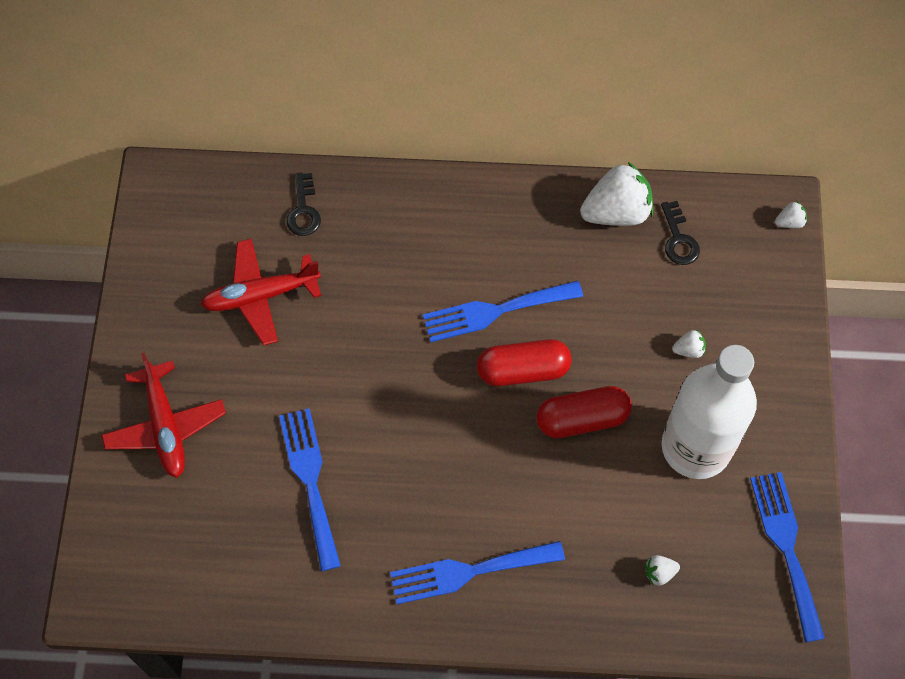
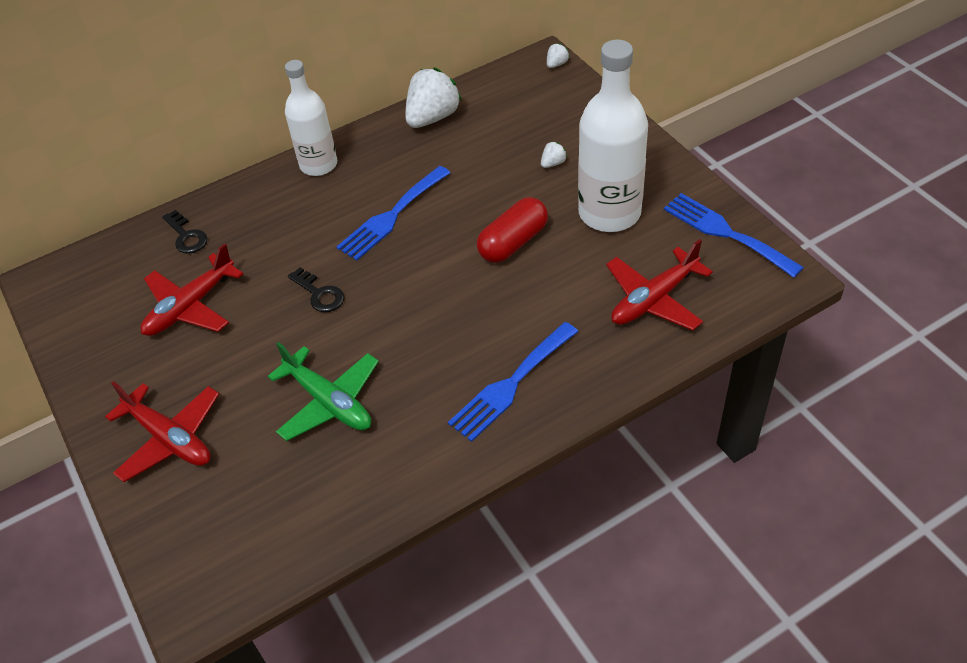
camera: 30 degrees left, 15 degrees down
blue fork [279,408,341,571] -> green plane [268,342,379,441]
red capsule [477,339,572,386] -> none
white strawberry [645,555,680,586] -> red plane [606,239,713,331]
black key [661,201,700,265] -> black key moved to [288,267,344,312]
none -> white bottle [285,60,337,176]

